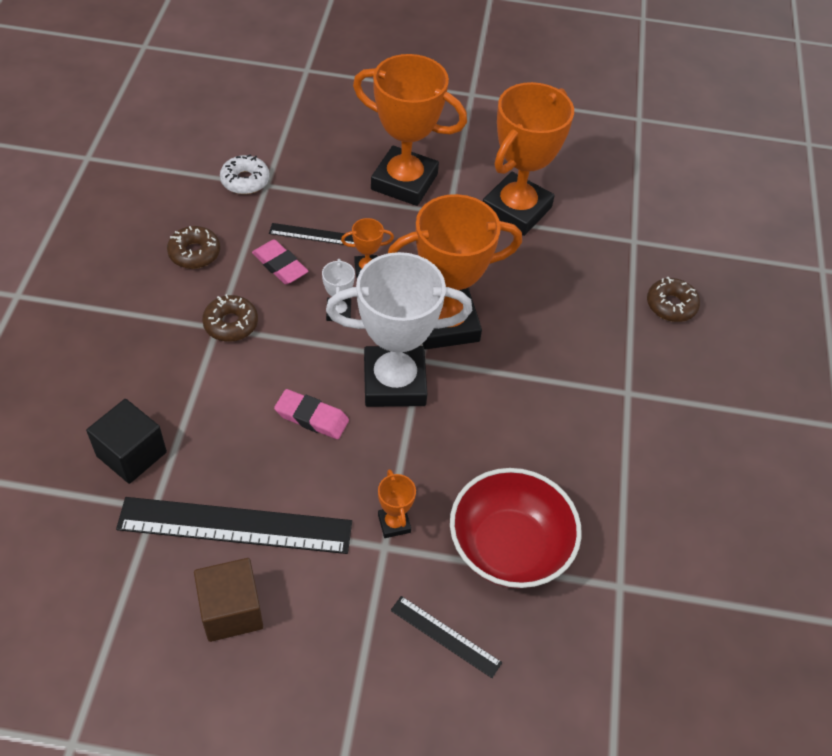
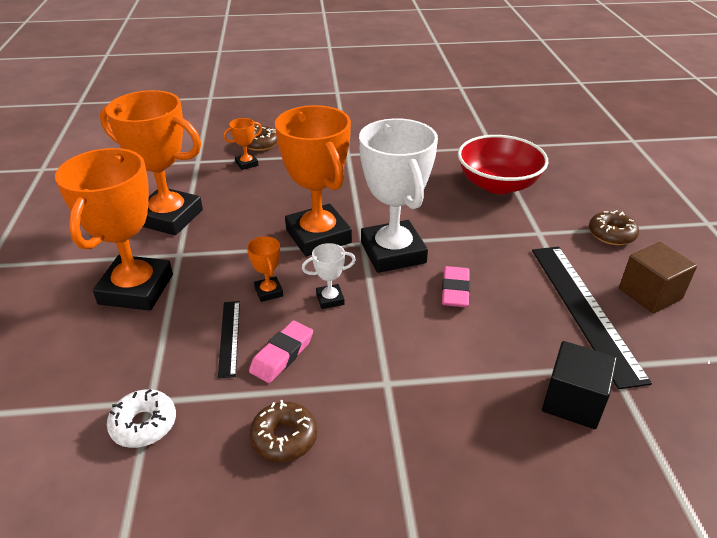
camera: 100 degrees left, 15 degrees down
brown donut [202,294,258,342] -> brown donut moved to [589,210,639,245]
orange trophy [378,469,416,538] -> orange trophy moved to [223,118,262,170]
black ruler [390,596,502,678] -> none

